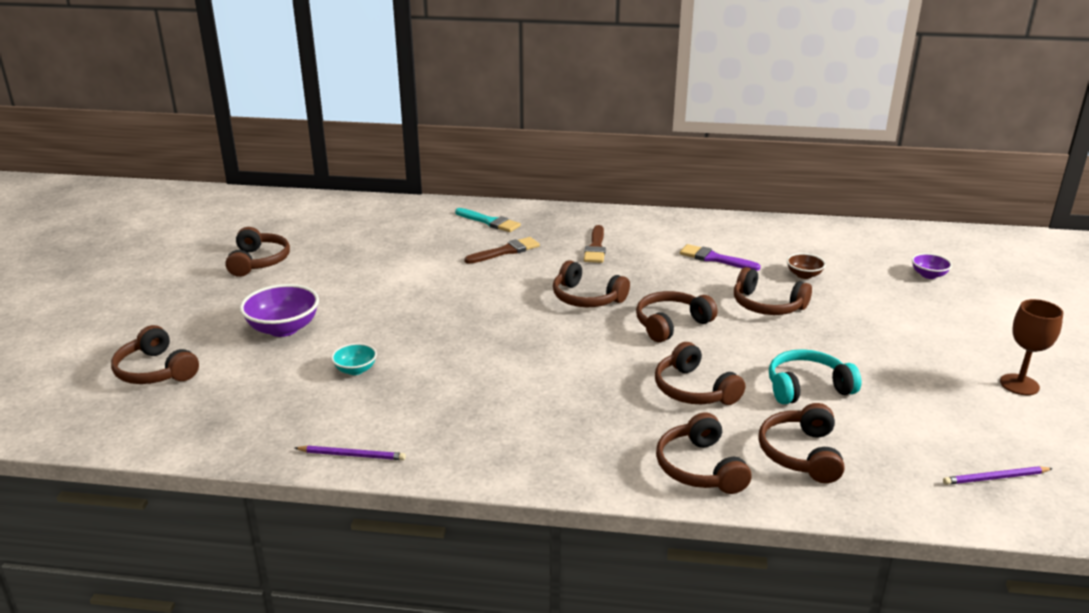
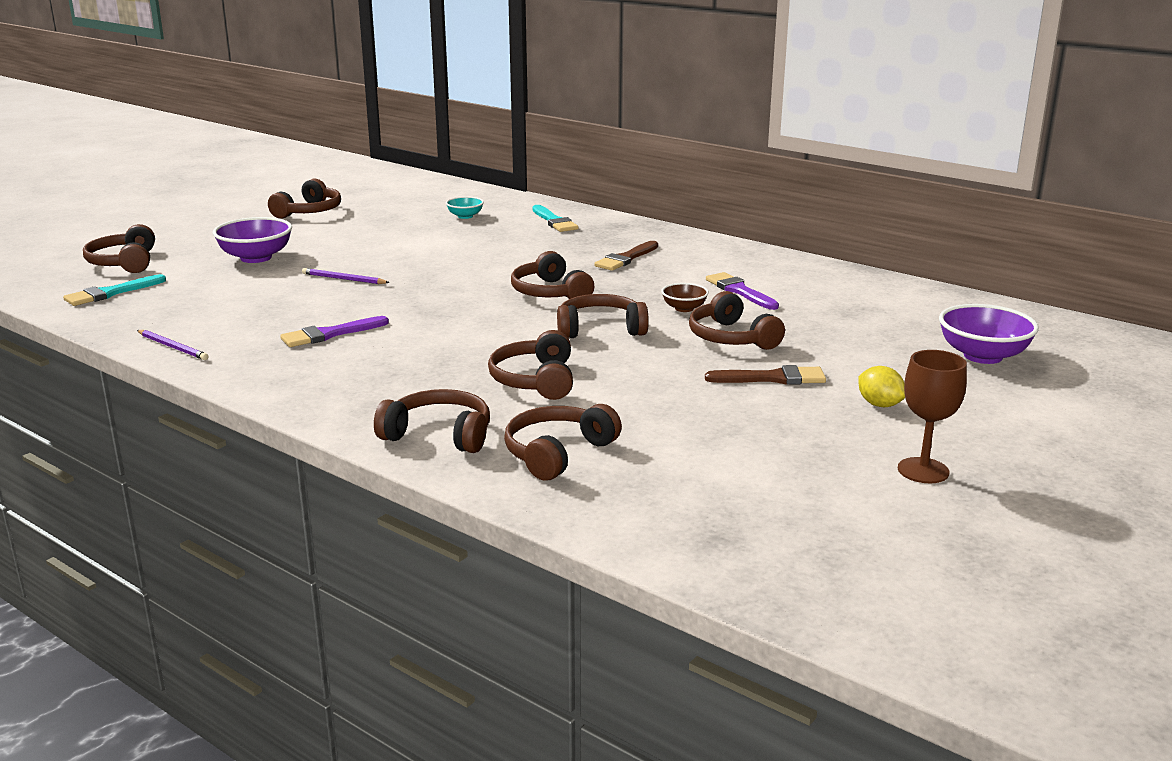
camera: 30 degrees right, 5 degrees down
turquoise bowl [331,343,377,375] -> turquoise bowl moved to [446,196,484,219]
brown brush [464,237,540,264] -> brown brush moved to [705,365,826,385]
brown headphones [656,412,751,494] -> brown headphones turned 90 degrees clockwise [374,389,490,453]
turquoise headphones [769,349,862,405] -> none
brown bowl [787,253,826,279] -> brown bowl moved to [661,283,709,312]
purple bowl [912,253,952,279] -> purple bowl [939,304,1039,364], size x1.82
purple pencil [943,466,1053,485] -> purple pencil moved to [302,268,390,284]
none -> turquoise brush [63,274,166,306]
none -> purple brush [280,316,389,347]
none -> yellow lemon [858,366,905,407]

